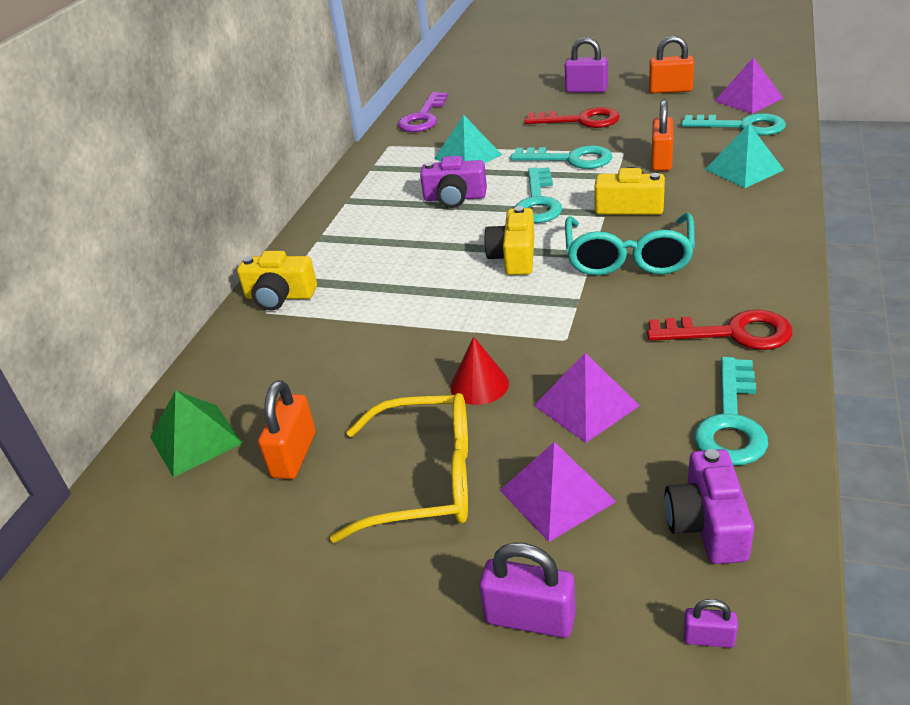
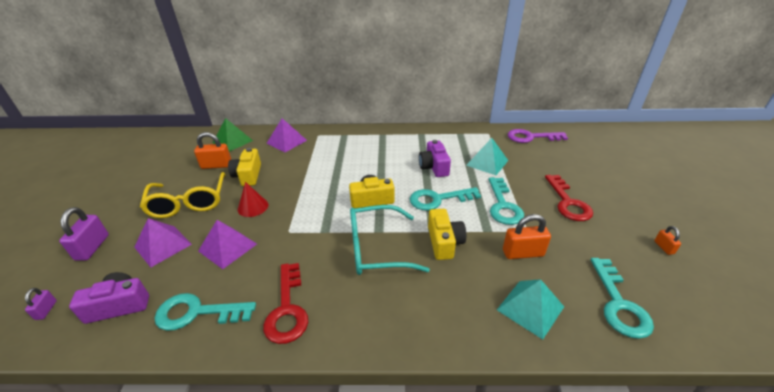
camera: 70 degrees right, 0 degrees up
yellow camera [237,251,317,310] -> yellow camera moved to [228,148,261,186]
purple padlock [565,37,608,93] -> none
orange padlock [649,36,694,93] -> orange padlock [654,226,681,255], size x0.53
purple pyramid [715,58,784,114] -> purple pyramid moved to [266,118,307,152]

